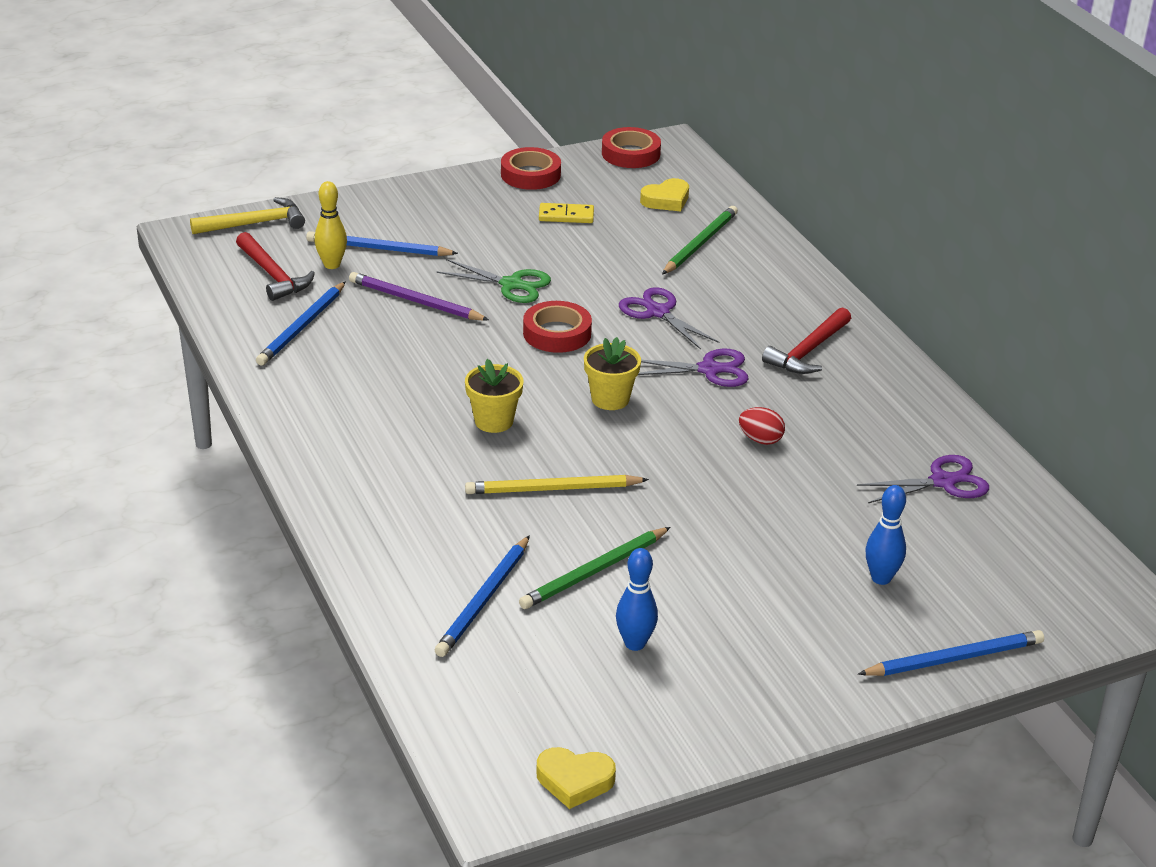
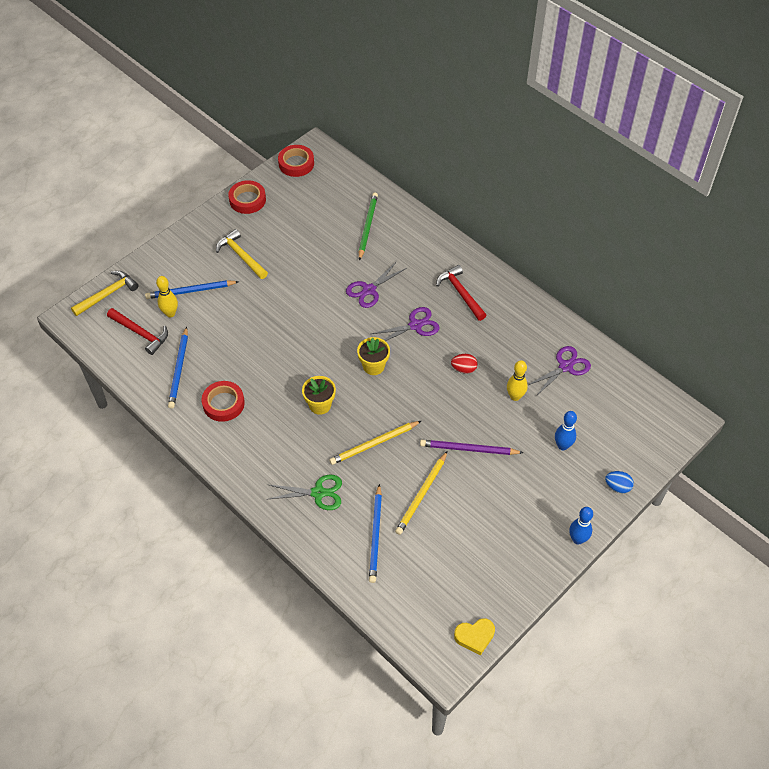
camera: 20 degrees left, 20 degrees up
purple pencil [349,272,489,321] -> purple pencil moved to [420,440,523,455]
green scissors [436,259,551,303] -> green scissors moved to [266,475,342,510]
green pencil [519,527,671,609] -> yellow pencil [395,452,447,535]
red tape [523,301,592,353] -> red tape moved to [202,381,245,422]
yellow domino [539,203,594,223] -> none
blue bowling pin [616,548,658,651] -> blue bowling pin moved to [569,507,593,545]
purple scissors [619,287,719,350] -> purple scissors turned 75 degrees counterclockwise [346,261,407,308]
yellow heart [640,178,689,211] -> none
red hammer [762,307,851,374] -> red hammer turned 135 degrees clockwise [436,265,486,321]
blue pencil [858,630,1044,676] -> blue egg [605,471,634,493]
none -> yellow hammer [216,229,268,279]
none -> yellow bowling pin [507,360,528,401]

